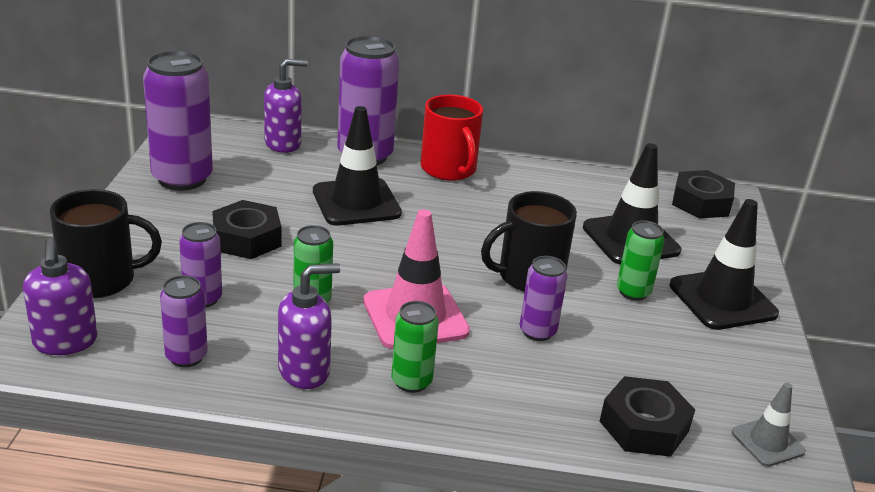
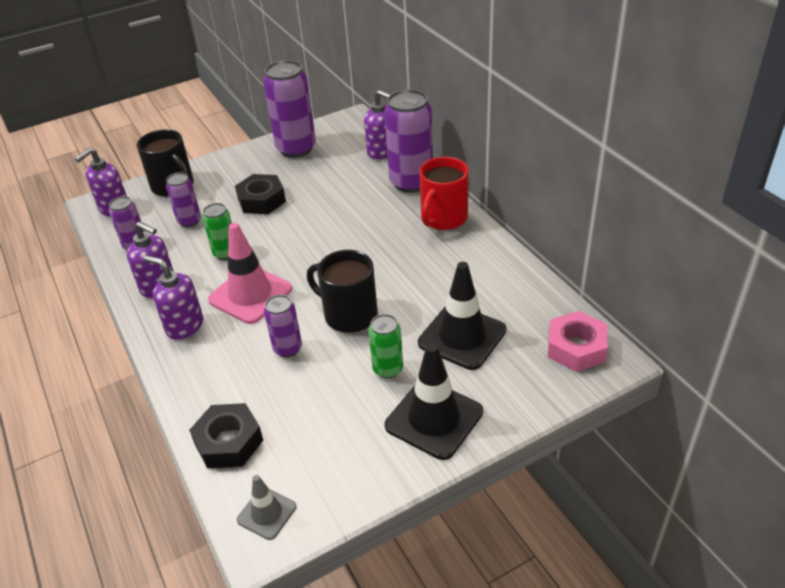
camera: 60 degrees right, 10 degrees up
black traffic cone [313,106,402,226] -> none
green can [391,301,439,393] -> purple soap dispenser [144,255,203,340]
black nut [672,170,735,218] -> pink nut [548,311,608,372]

